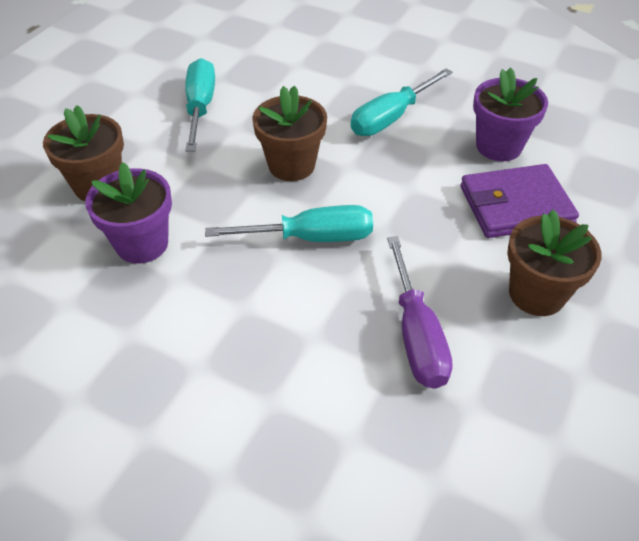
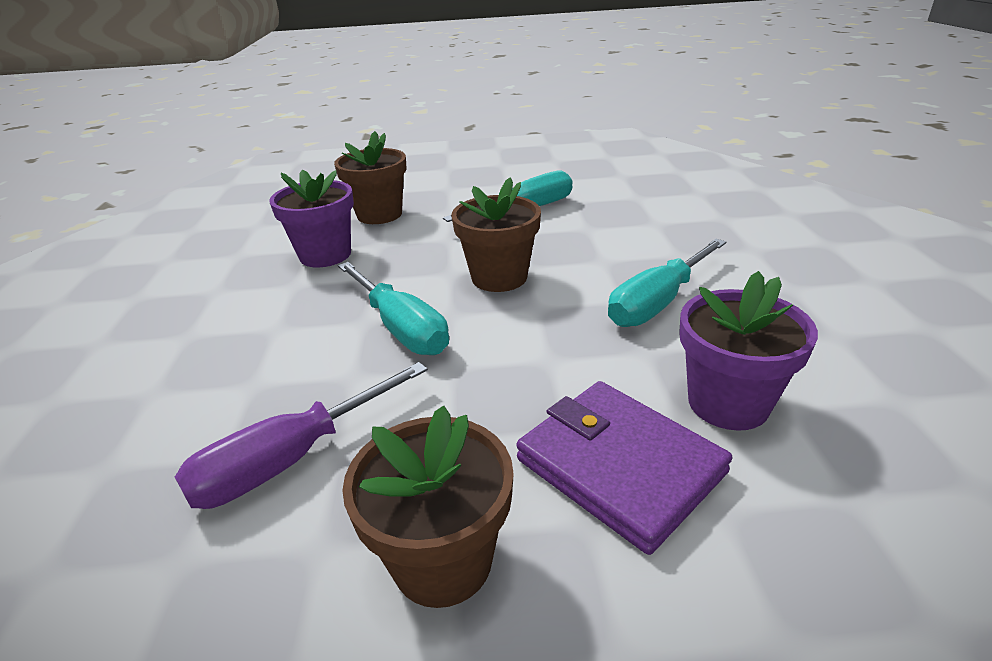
camera: 60 degrees right, 15 degrees down
turquoise screwdriver [351,68,452,136] -> turquoise screwdriver turned 60 degrees counterclockwise [608,239,726,327]

